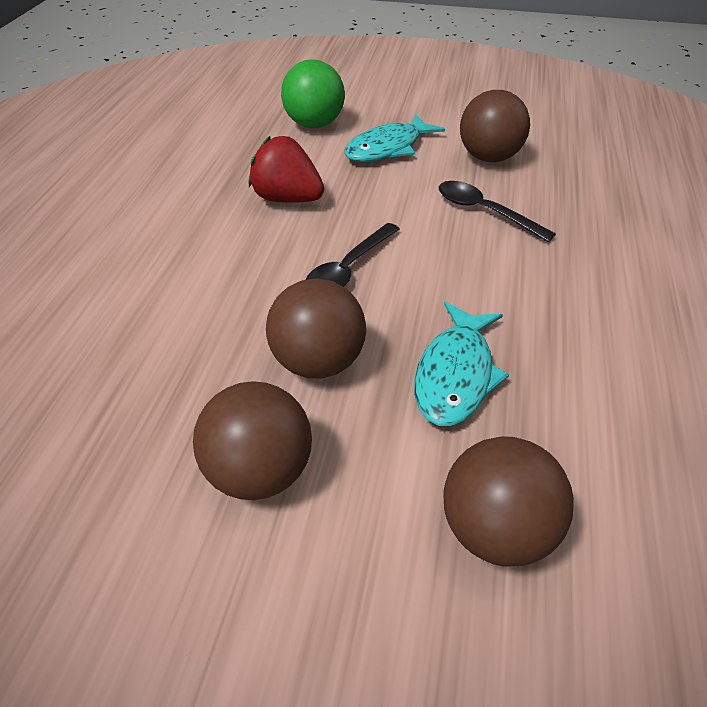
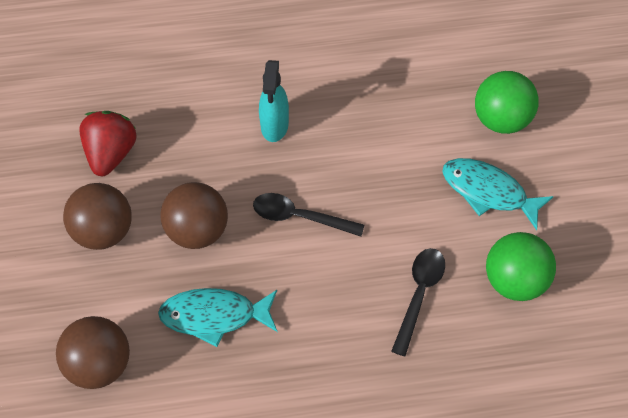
camera: 70 degrees right, 15 degrees up
red strawberry [248,136,324,203] -> red strawberry moved to [79,111,137,176]
brown ball [460,90,530,162] -> green ball [486,232,556,301]
none -> turquoise spray bottle [259,60,289,142]

